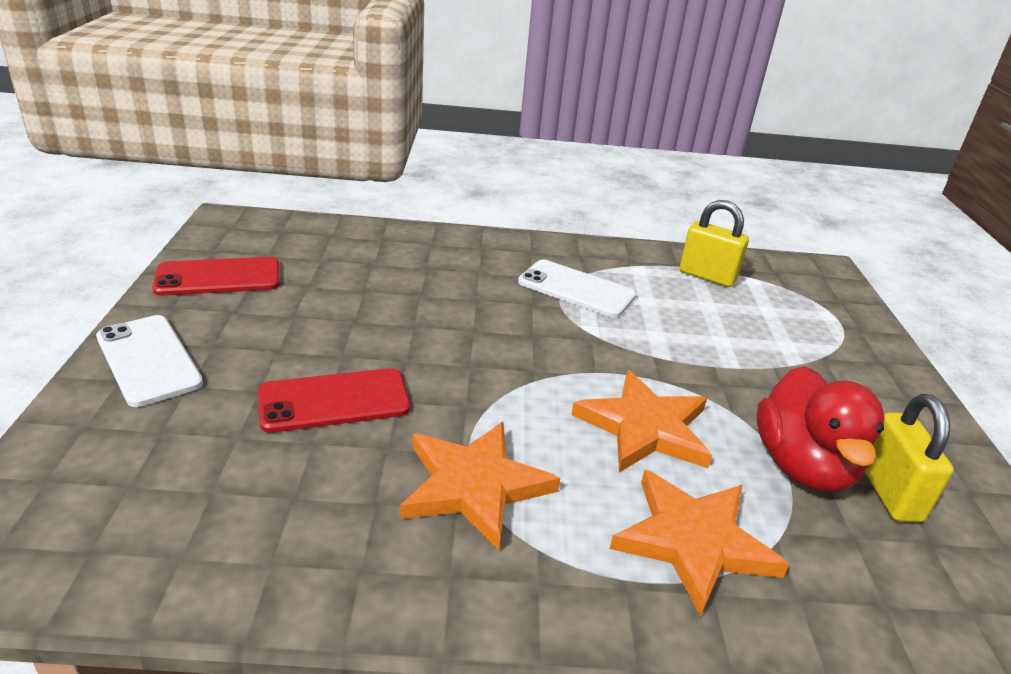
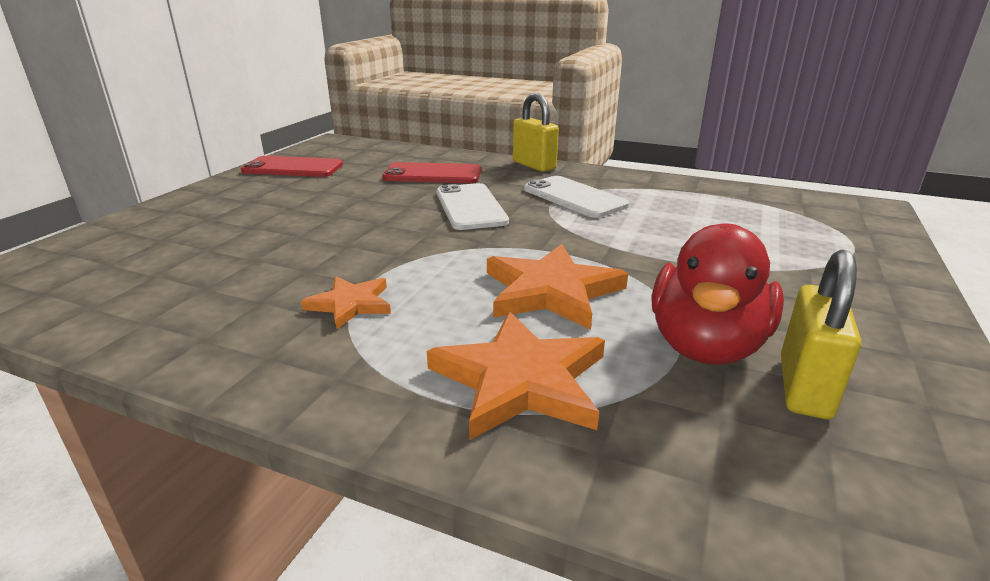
camera: 25 degrees right, 5 degrees down
white phone [96,315,203,407] -> white phone moved to [436,183,509,230]
red phone [258,368,410,433] -> red phone moved to [382,162,481,183]
orange star [400,422,560,551] -> orange star [301,276,391,329], size x0.58
yellow padlock [679,200,749,287] -> yellow padlock moved to [513,93,559,172]

